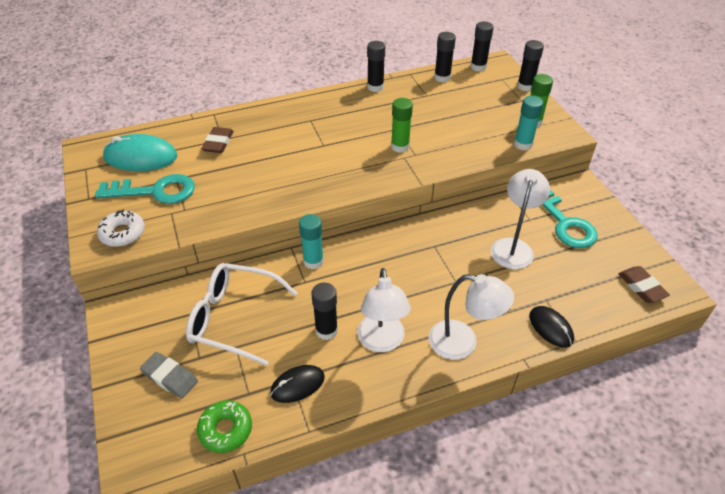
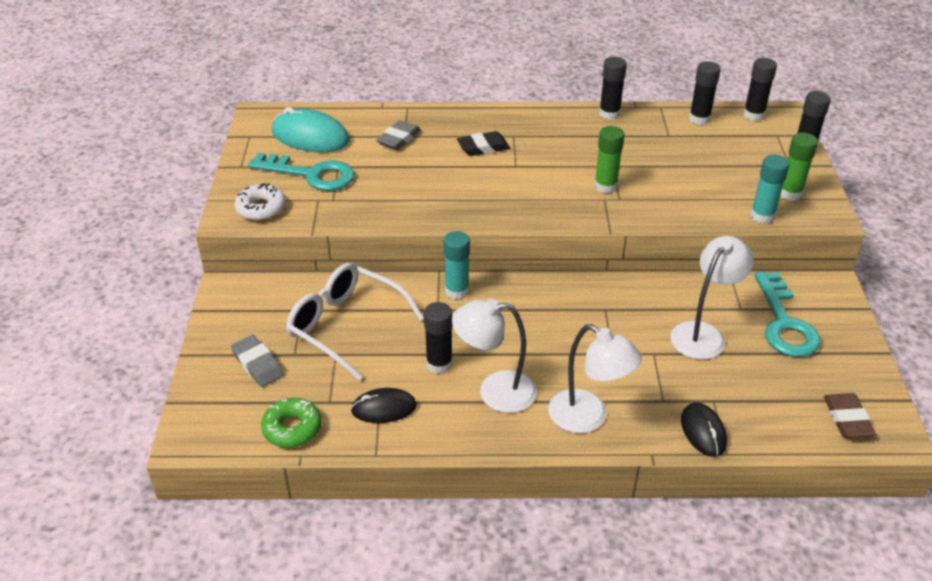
camera: 20 degrees right, 5 degrees down
brown eraser [201,127,234,153] -> grey eraser [376,120,421,150]
white lamp [357,268,411,352] -> white lamp turned 75 degrees clockwise [452,299,537,413]
none -> black eraser [457,131,510,156]

